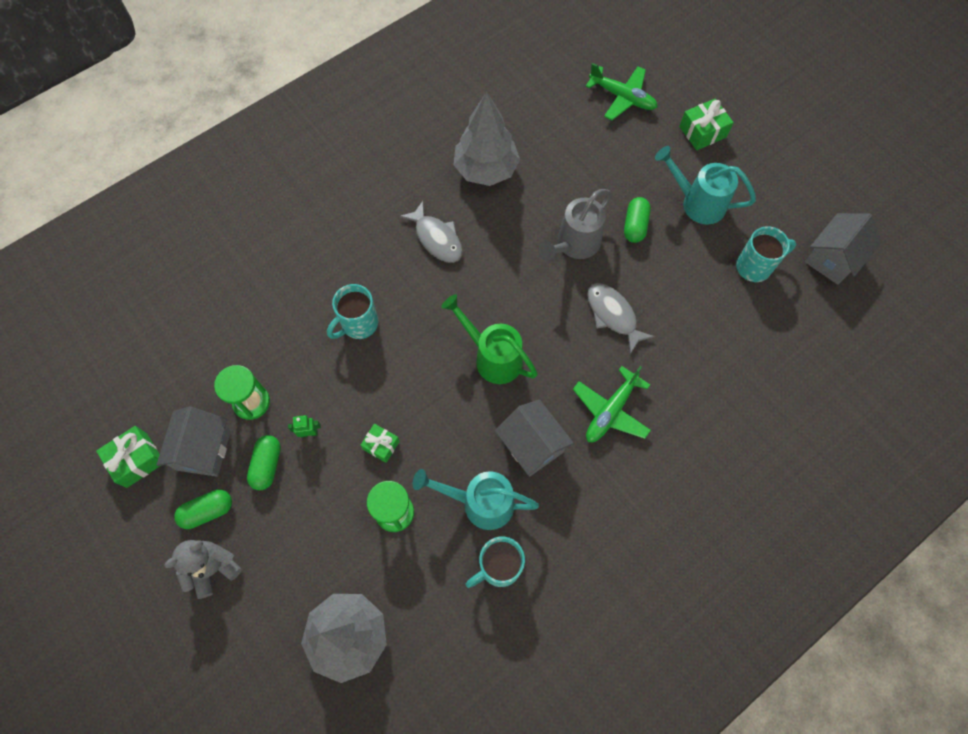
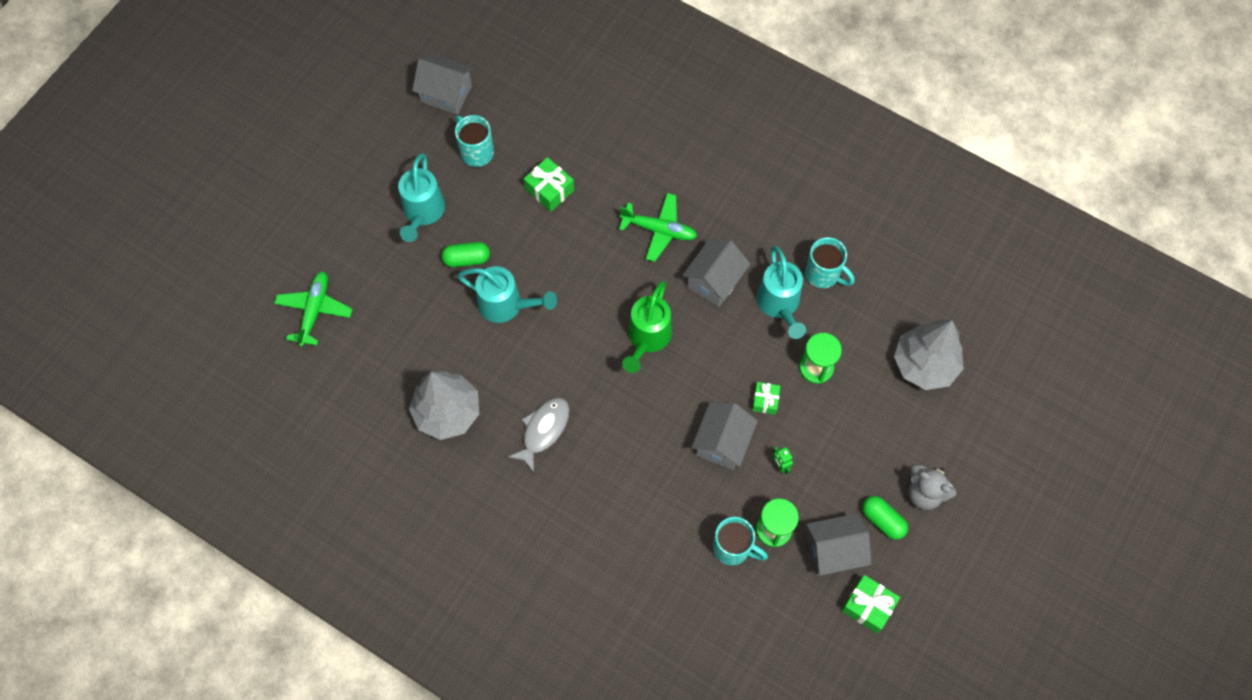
camera: 110 degrees left, 0 degrees up
green capsule [247,435,281,490] -> none
turquoise mug [327,284,378,339] -> turquoise mug moved to [713,517,768,565]
grey watering can [538,189,611,261] -> turquoise watering can [457,266,557,323]
grey fish [587,283,655,354] -> none
green gift [679,98,734,150] -> green gift moved to [524,157,574,212]
none -> grey house [691,402,758,470]

